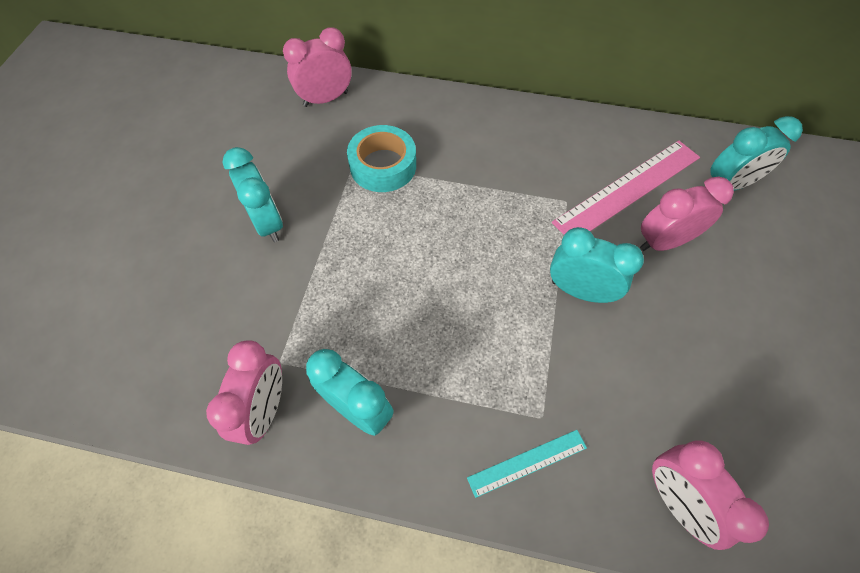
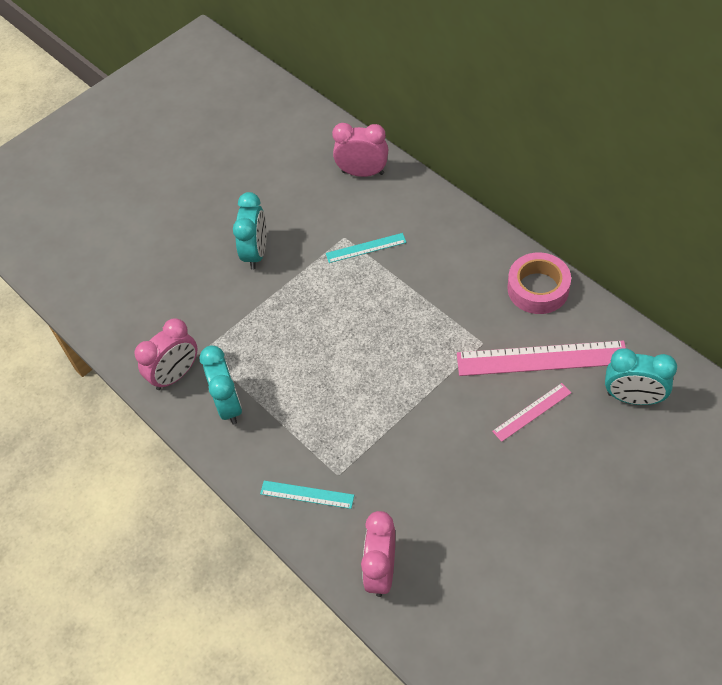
camera: 40 degrees right, 5 degrees down
turquoise tape [347,125,416,192] -> turquoise ruler [326,233,406,263]
turquoise clock [550,227,644,303] -> none
pink clock [640,177,734,251] -> pink ruler [492,383,572,442]
none -> pink tape [508,253,571,314]

